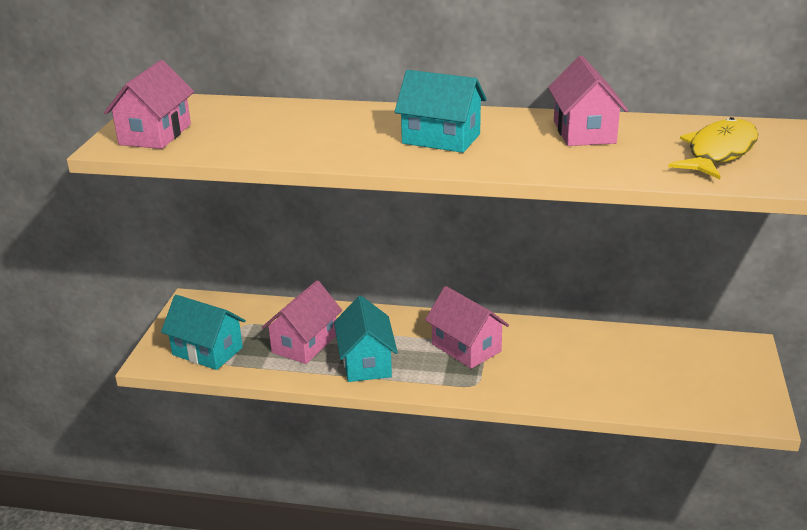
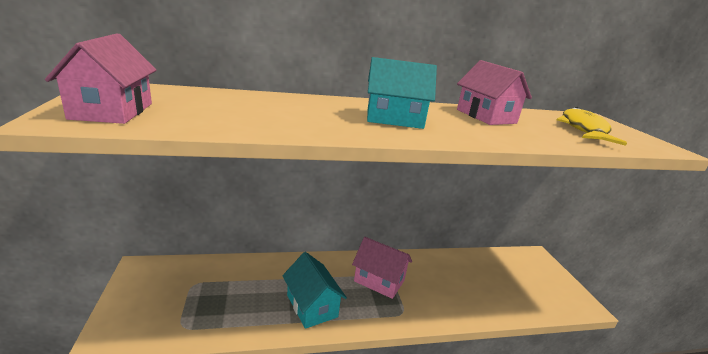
camera: 25 degrees left, 5 degrees down
turquoise house [161,295,246,370] -> none
pink house [262,280,342,364] -> none

